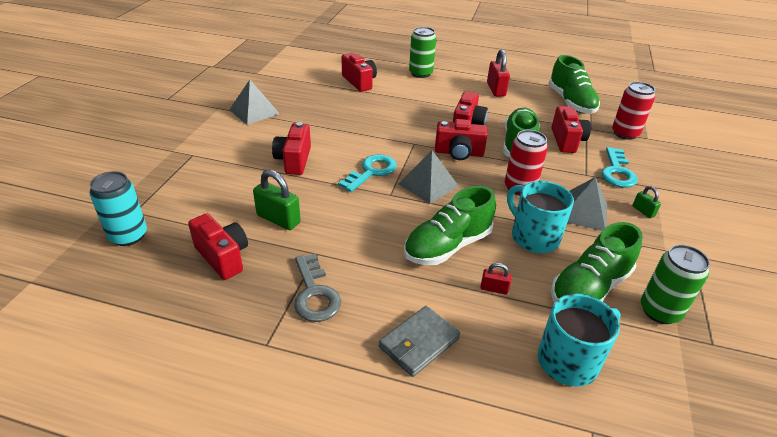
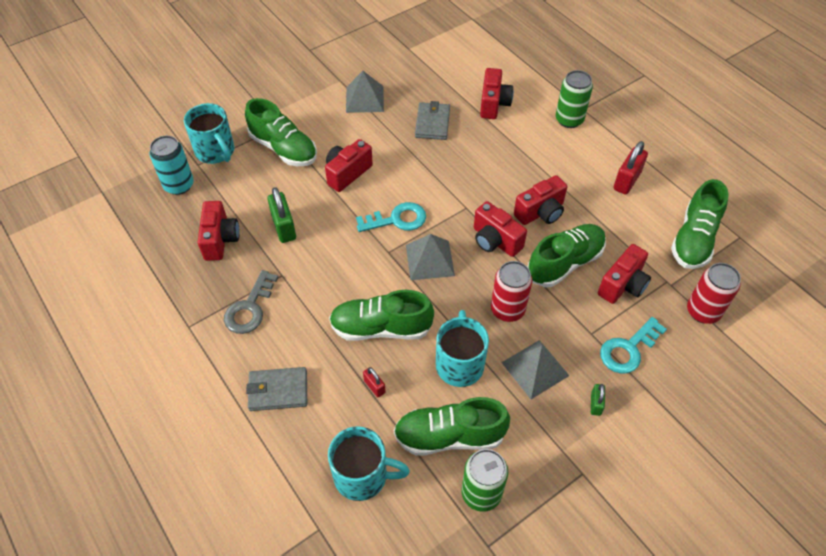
camera: 40 degrees right, 15 degrees up
none -> turquoise mug [184,103,235,164]
none -> green shoe [245,98,317,166]
none -> grey wallet [415,101,450,140]

